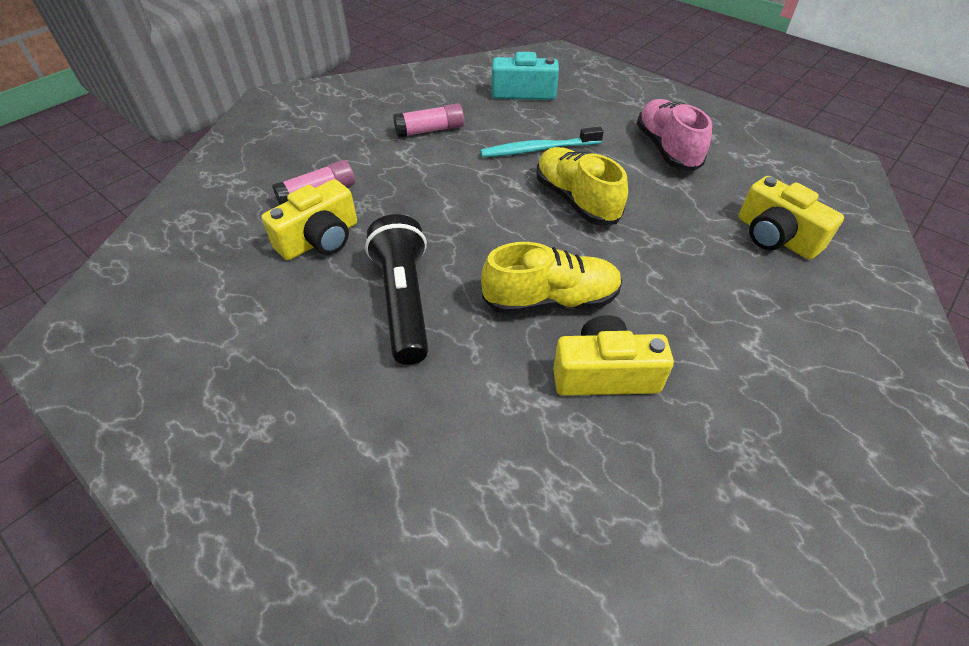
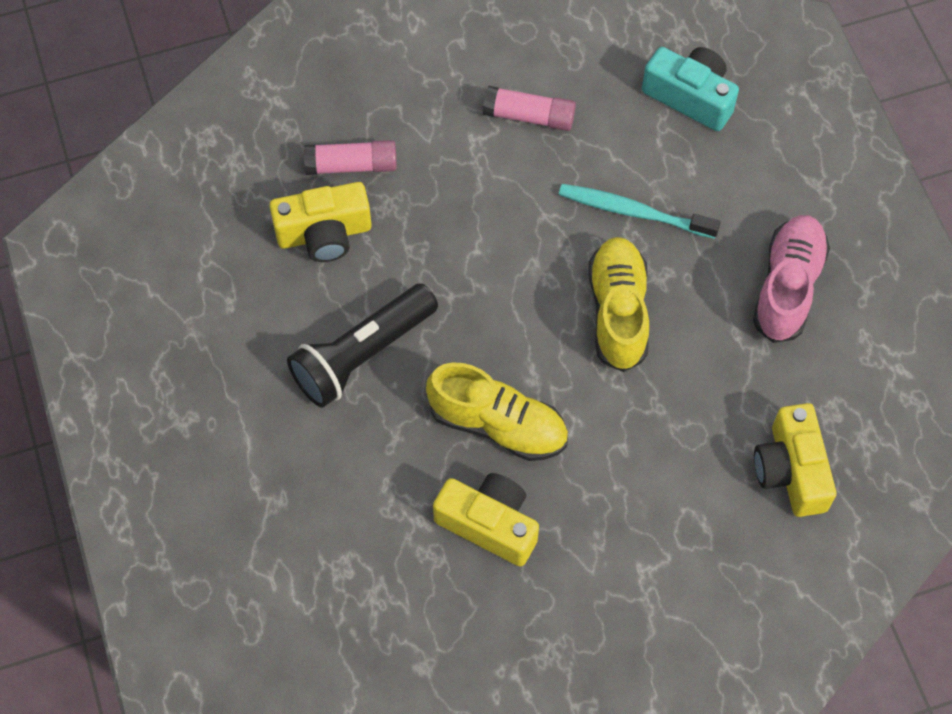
camera: 30 degrees right, 15 degrees up
black flashlight [365,214,429,365] -> black flashlight turned 150 degrees counterclockwise [287,283,438,407]

